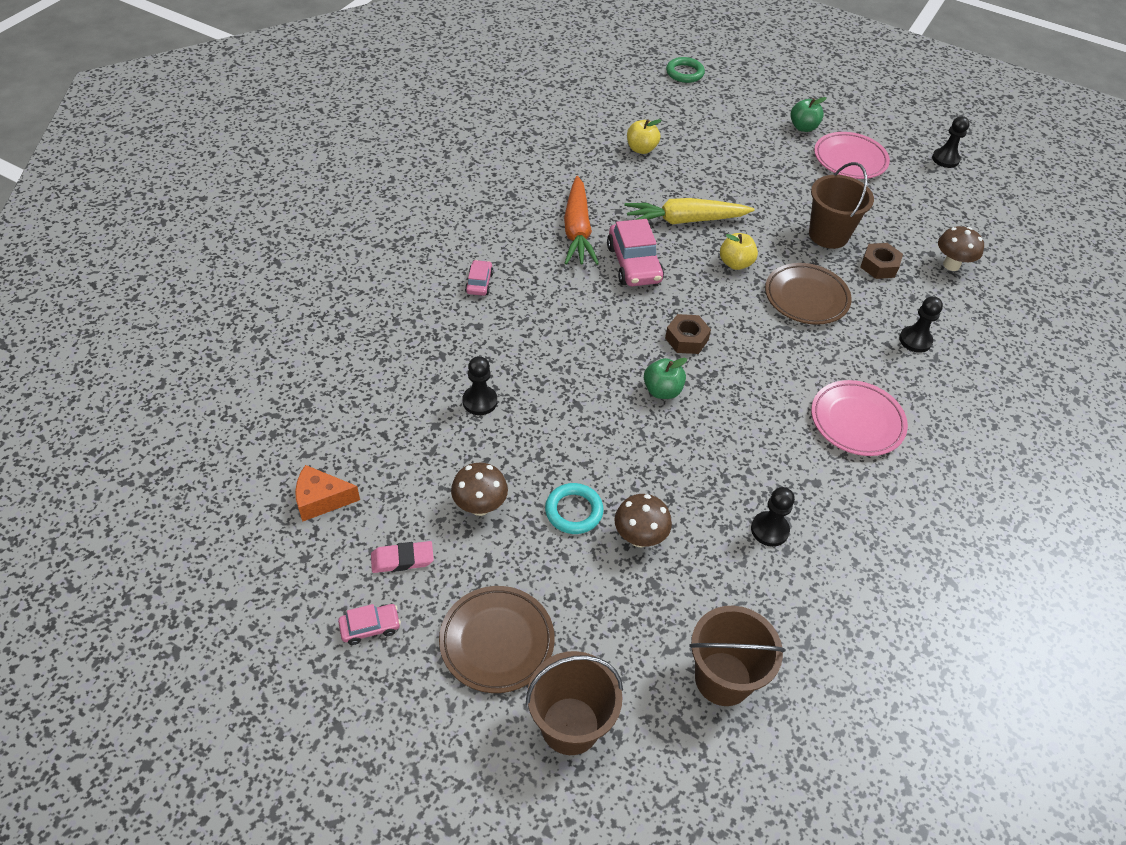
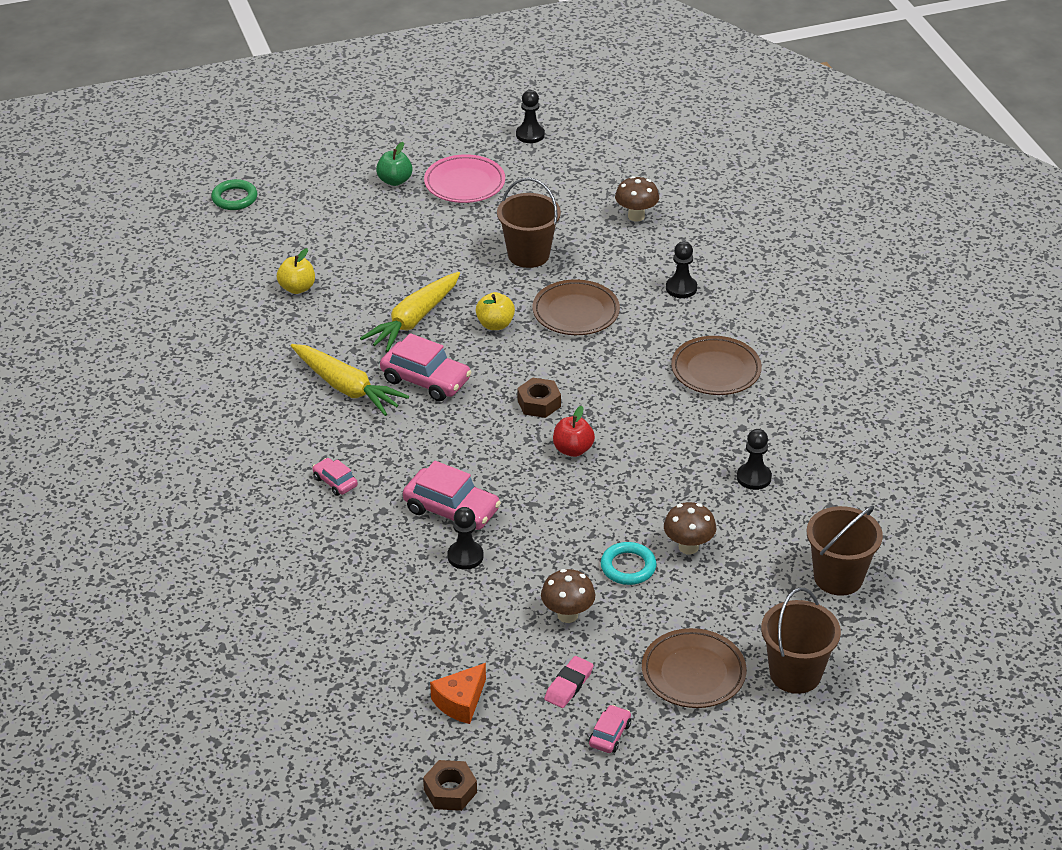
camera: 45 degrees left, 10 degrees down
orange carrot [564,176,599,265] -> yellow carrot [291,344,409,416]
green apple [644,358,687,399] -> red apple [553,406,595,457]
pink plate [811,380,908,456] -> brown plate [671,336,762,395]
brown nut [860,243,903,279] -> brown nut moved to [423,760,477,811]
none -> pink car [403,461,501,530]

